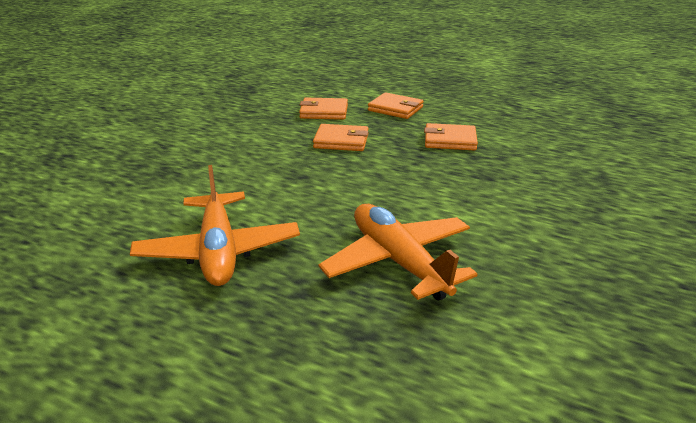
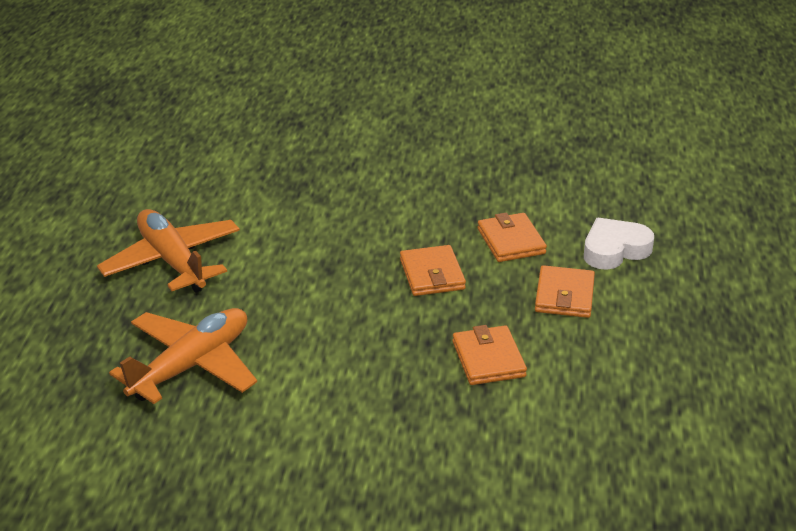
camera: 70 degrees right, 5 degrees up
orange plane [130,165,300,286] -> orange plane turned 90 degrees clockwise [97,209,240,293]
none -> white heart [584,218,654,270]

